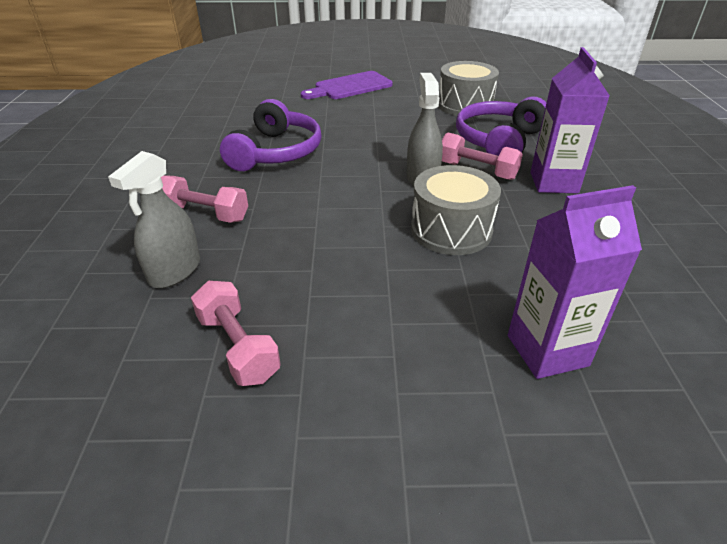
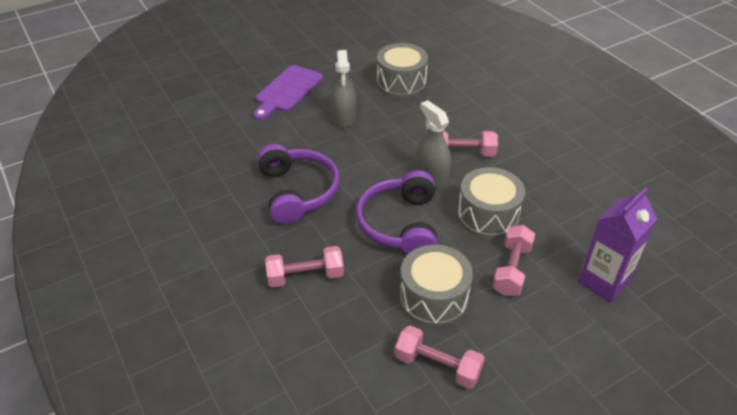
camera: 30 degrees left, 5 degrees up
grey spray bottle [108,151,200,288] -> grey spray bottle moved to [331,50,356,128]
purple headphones [456,96,546,156] -> purple headphones moved to [356,170,437,255]
purple carton [530,47,610,194] -> none
none -> grey drum [400,244,473,327]
none -> pink dumbbell [493,225,535,296]

